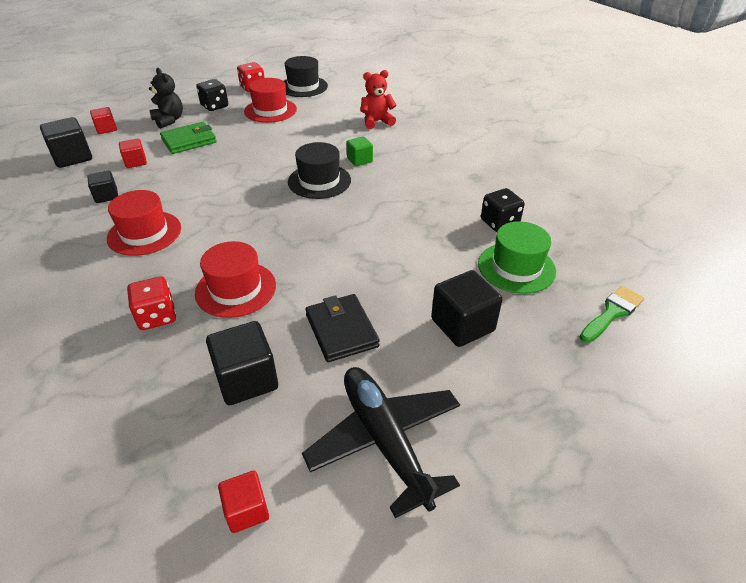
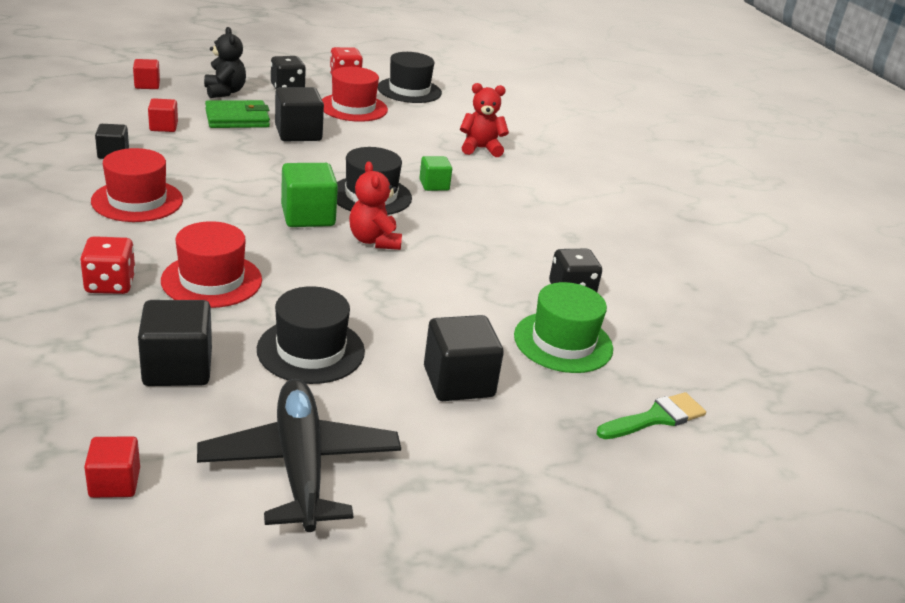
camera: 10 degrees right, 10 degrees down
black cube [40,117,92,168] -> black cube moved to [275,87,324,141]
black wallet [305,294,380,362] -> black hat [257,286,365,384]
none -> green cube [281,163,338,227]
none -> red teddy bear [349,161,402,250]

